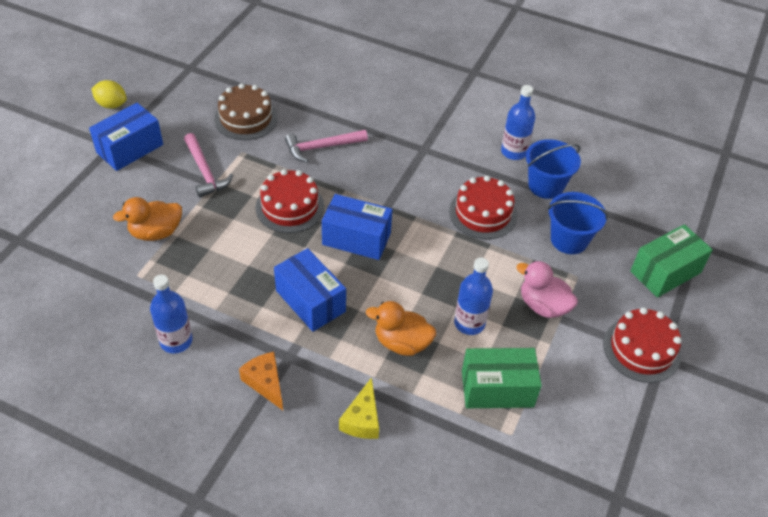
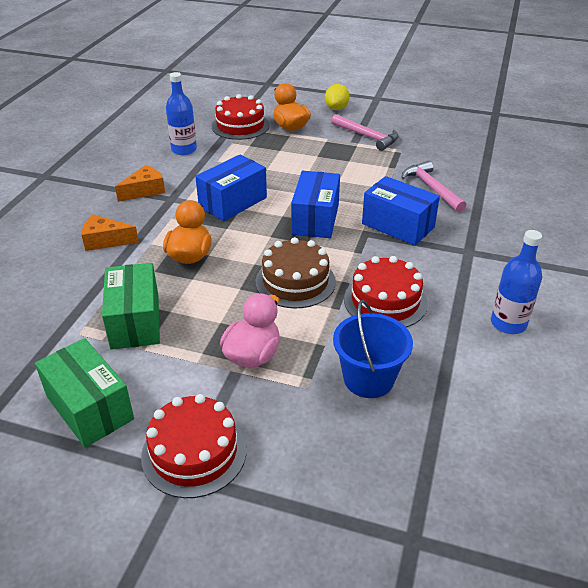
camera: 85 degrees right, 10 degrees down
blue box [89,103,163,171] -> blue box moved to [362,176,440,245]
yellow lemon [92,80,127,109] -> yellow lemon moved to [325,84,350,110]
pink hammer [184,133,233,198] -> pink hammer turned 105 degrees counterclockwise [331,114,399,151]
brown cake [214,83,278,140] -> brown cake moved to [256,237,336,308]
red cake [255,169,324,233] -> red cake moved to [212,94,270,140]
yellow cheese [339,377,379,439] -> orange cheese [81,214,139,251]
blue bottle [454,258,493,335] -> none
blue bucket [526,139,581,199] -> none
green box [630,224,713,298] -> green box moved to [35,338,134,448]

